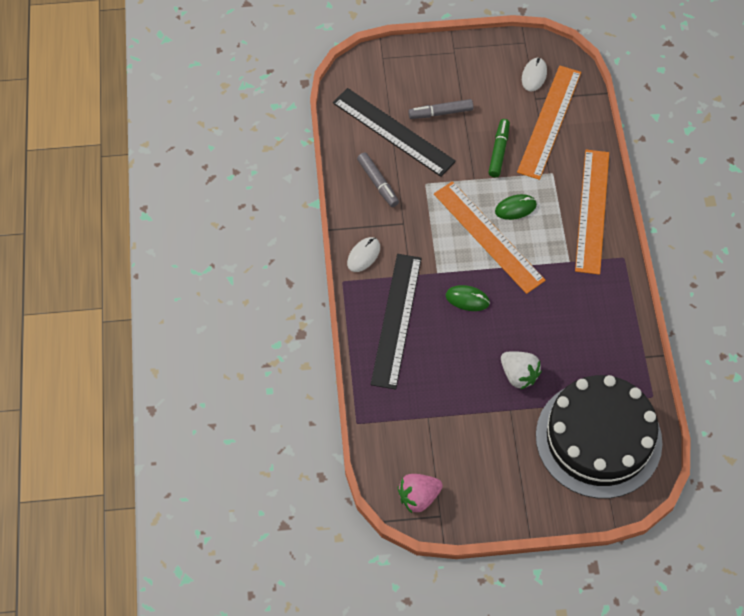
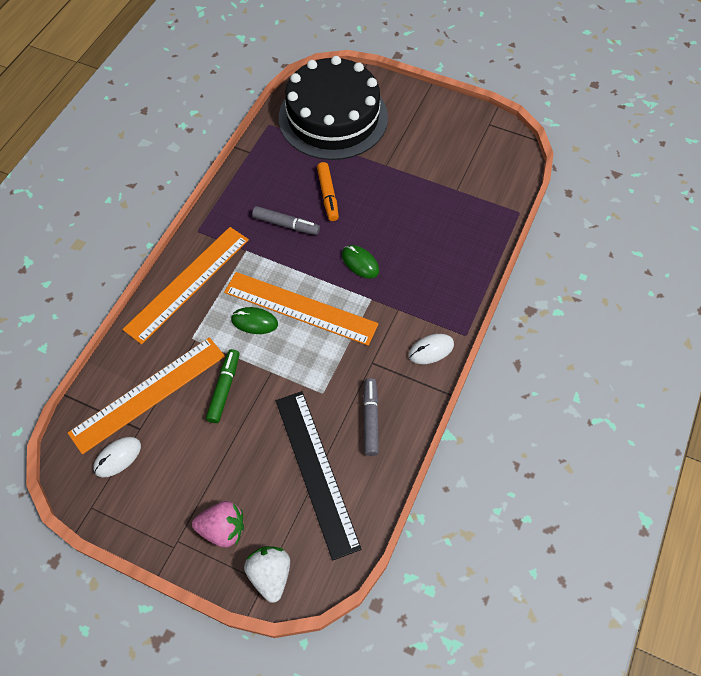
camera: 150 degrees left, 0 degrees up
black ruler [371,254,422,389] -> none
pink strawberry [398,474,443,513] -> pink strawberry moved to [192,501,244,547]
grey marker [408,99,473,119] -> grey marker moved to [252,206,320,235]
orange ruler [434,181,545,294] -> orange ruler turned 60 degrees counterclockwise [224,272,379,346]
green marker [488,119,510,177] -> green marker turned 150 degrees clockwise [206,349,239,423]
white strawberry [501,351,542,390] -> white strawberry moved to [244,546,290,603]
none -> orange marker [317,162,339,221]

